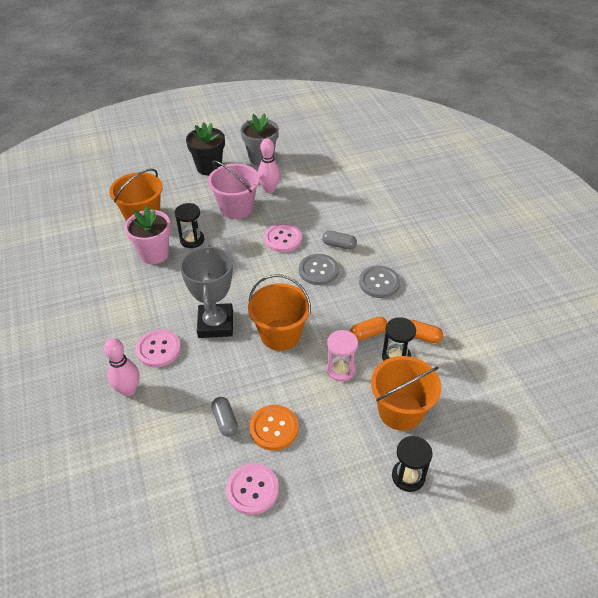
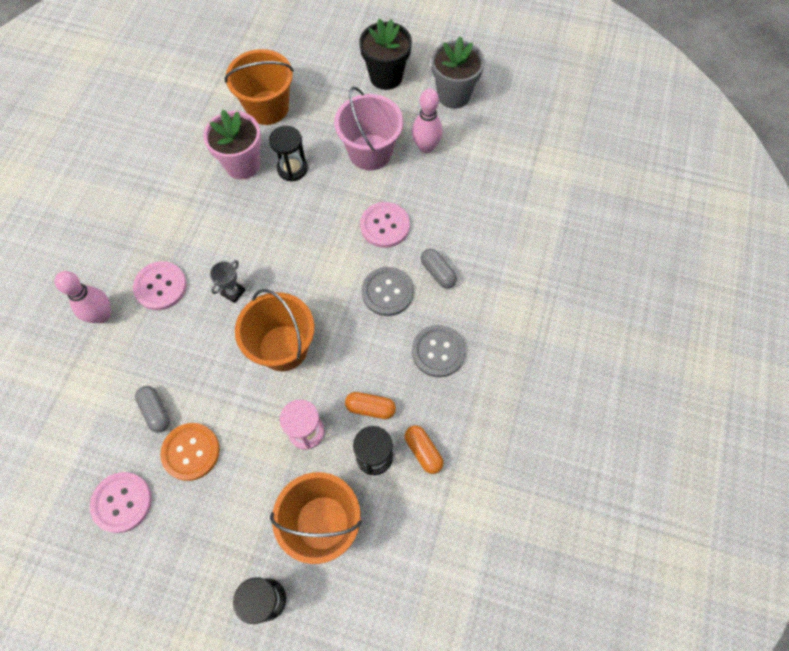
camera: 35 degrees right, 20 degrees up
grey trophy [180,245,233,338] -> grey trophy [210,260,245,303], size x0.43
grey capsule [211,397,238,437] -> grey capsule turned 45 degrees counterclockwise [135,386,170,433]

